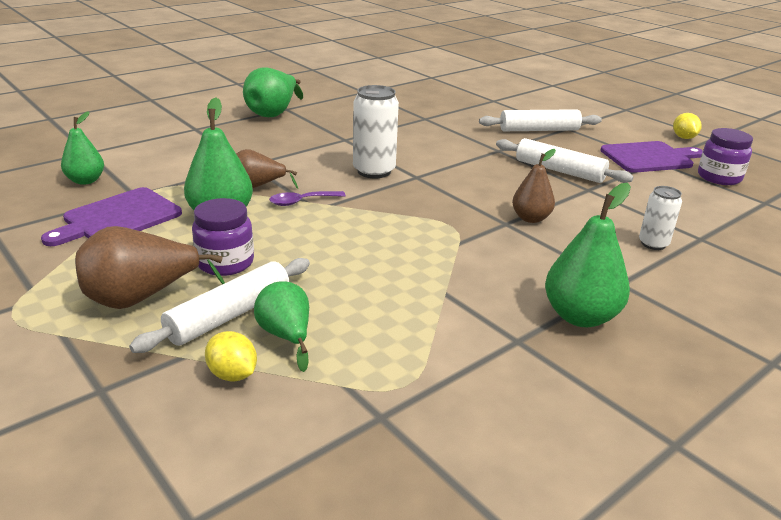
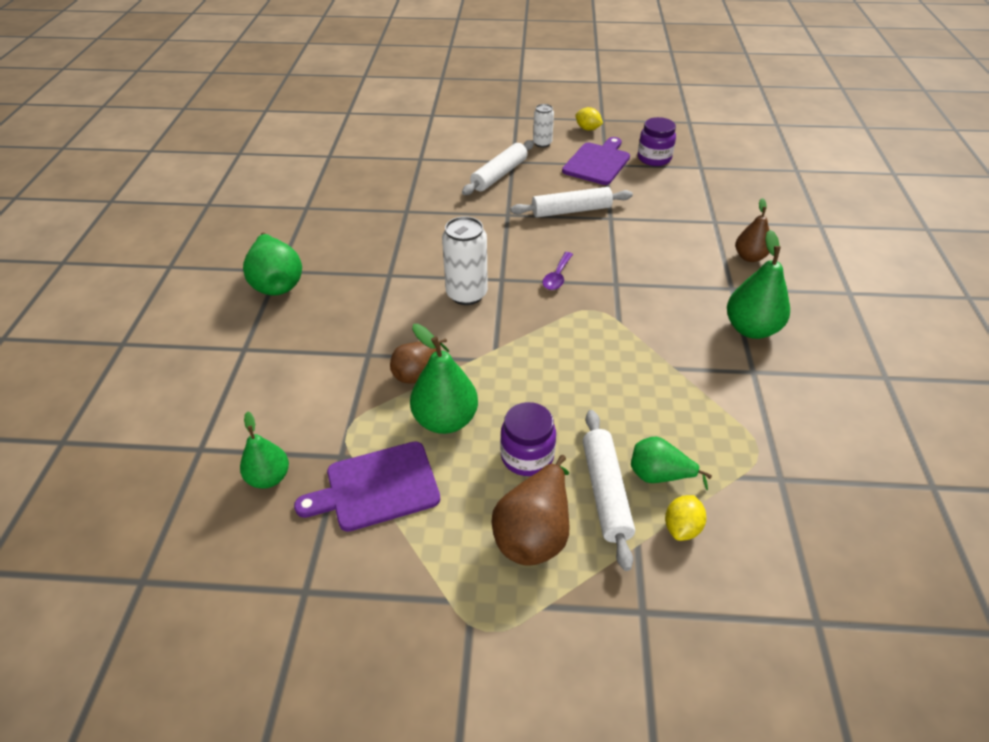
camera: 45 degrees left, 15 degrees up
purple cutting board [41,187,182,246] -> purple cutting board turned 75 degrees clockwise [294,441,440,532]
yellow lemon [205,331,257,382] -> yellow lemon turned 60 degrees counterclockwise [665,495,706,541]
purple spoon [269,191,346,206] -> purple spoon moved to [543,252,573,290]
brown pear [512,149,556,223] -> brown pear moved to [735,198,770,262]
white can [639,186,682,250] -> white can moved to [533,104,554,147]

